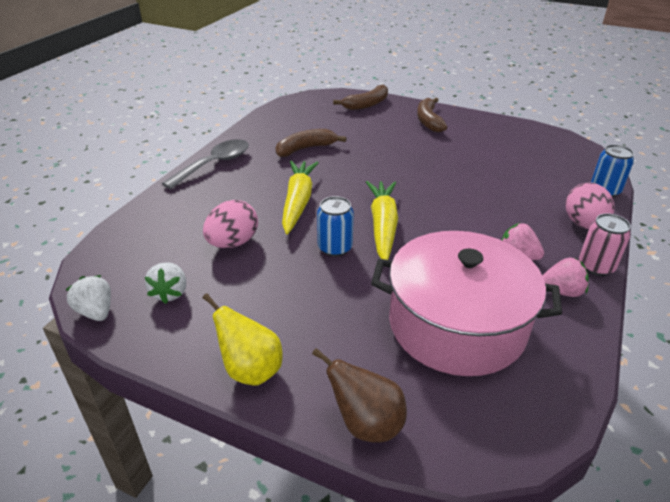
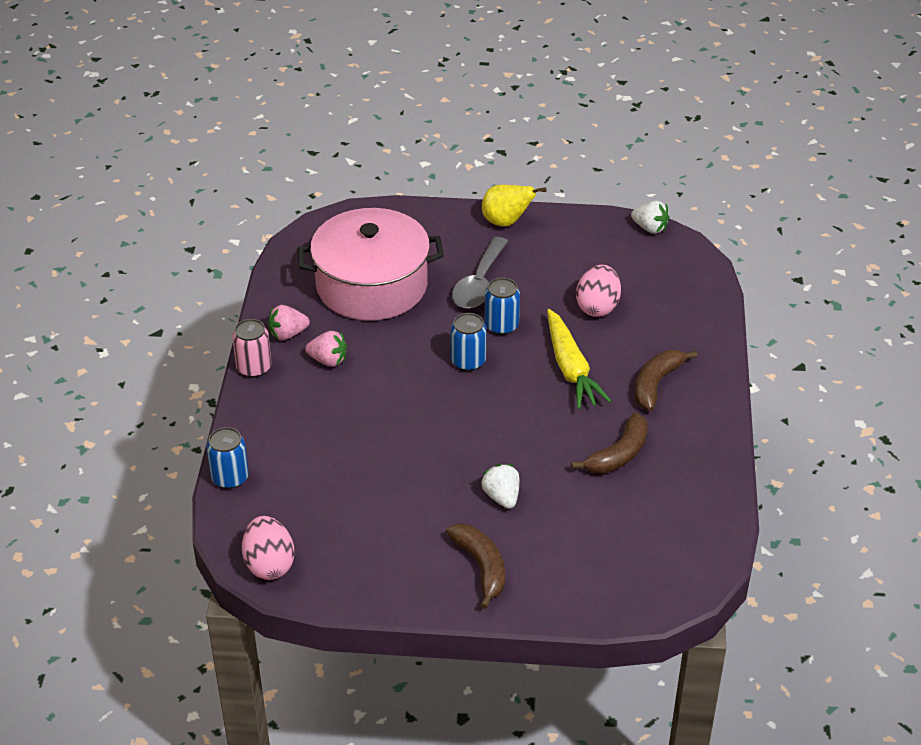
camera: 160 degrees right, 5 degrees up
white strawberry [145,262,186,304] -> white strawberry moved to [481,464,519,509]
grey spoon [162,139,249,189] -> grey spoon moved to [452,237,508,309]
brown pear [312,348,407,443] -> none
brown banana [333,84,388,110] -> brown banana moved to [635,350,697,411]
yellow carrot [366,181,398,260] -> blue can [451,313,486,371]
pink egg [566,182,614,229] -> pink egg moved to [242,516,294,580]

